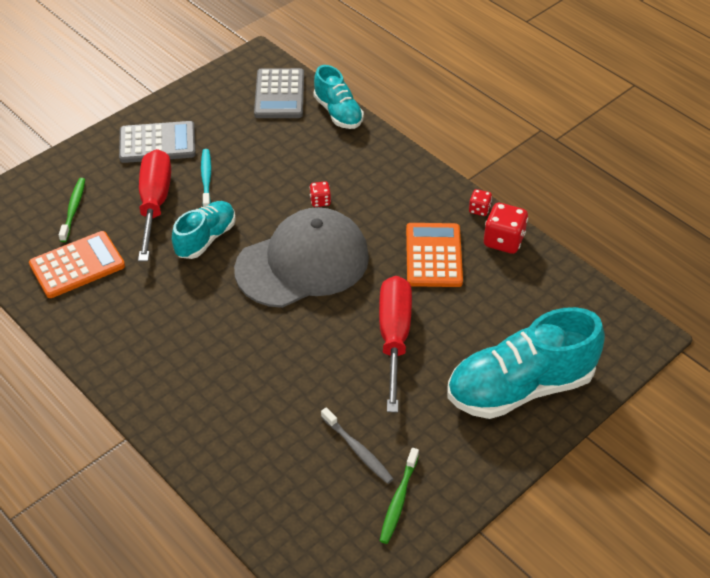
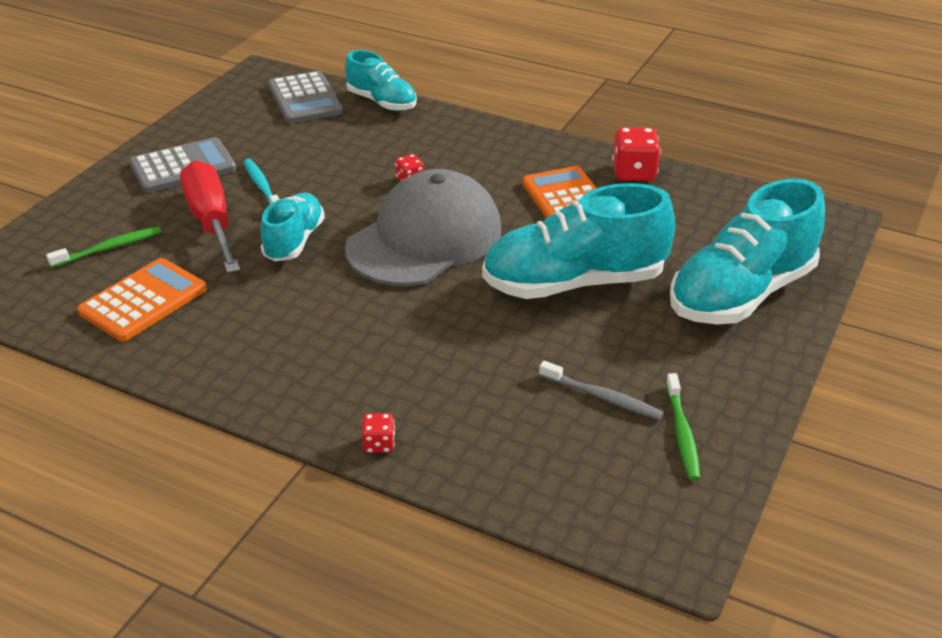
camera: 20 degrees left, 10 degrees down
green toothbrush [59,178,85,242] -> green toothbrush turned 75 degrees clockwise [46,226,162,268]
red screwdriver [379,276,412,413] -> turquoise shoe [482,183,676,299]
red dice [469,189,492,216] -> red dice moved to [362,413,395,453]

